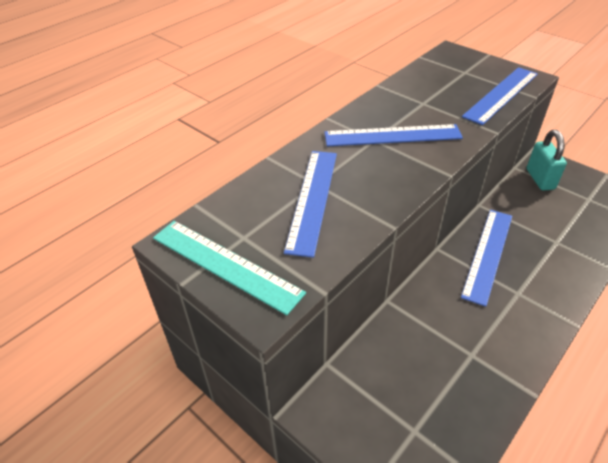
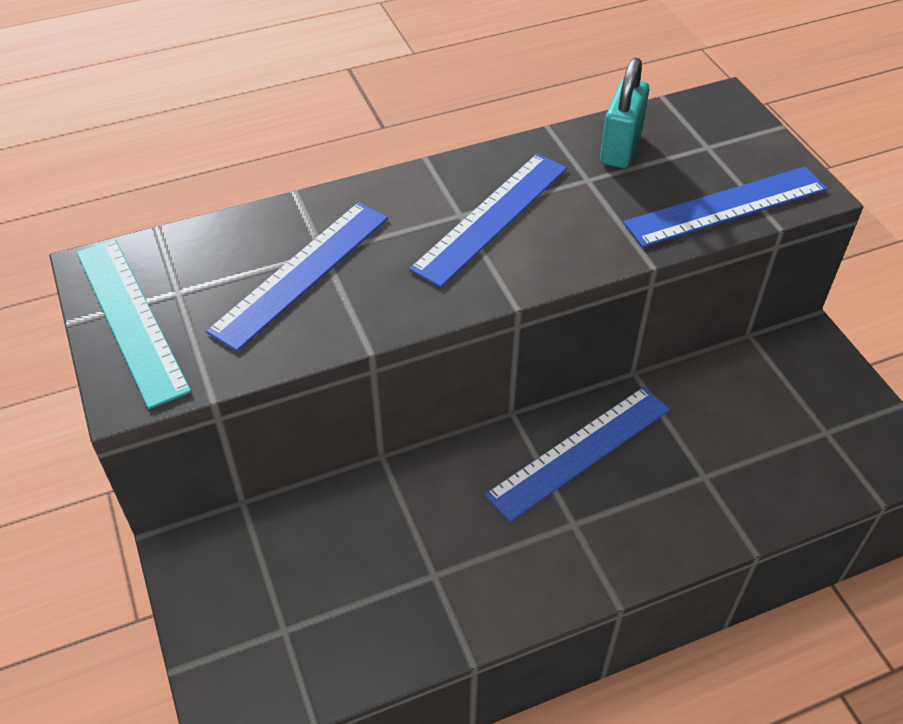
camera: 25 degrees right, 5 degrees up
blue ruler [324,124,463,146] -> blue ruler turned 75 degrees counterclockwise [409,154,567,288]
turquoise padlock [527,130,567,191] -> turquoise padlock moved to [600,58,650,168]

